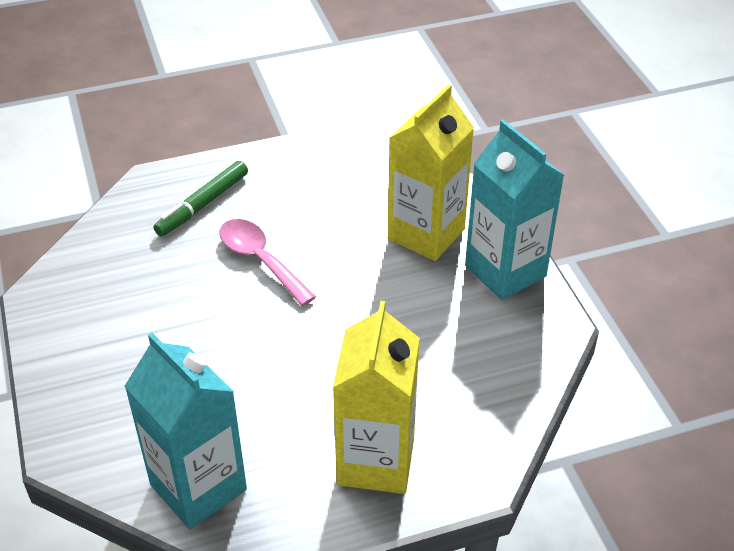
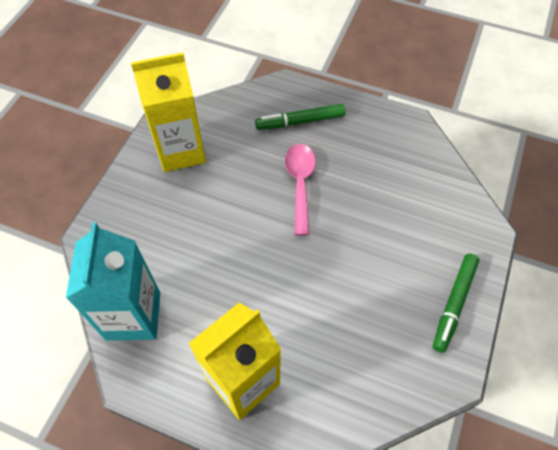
camera: 40 degrees right, 15 degrees up
yellow carton [388,84,474,261] -> yellow carton moved to [131,52,206,172]
turquoise carton [465,119,564,300] -> green marker [433,254,479,353]

